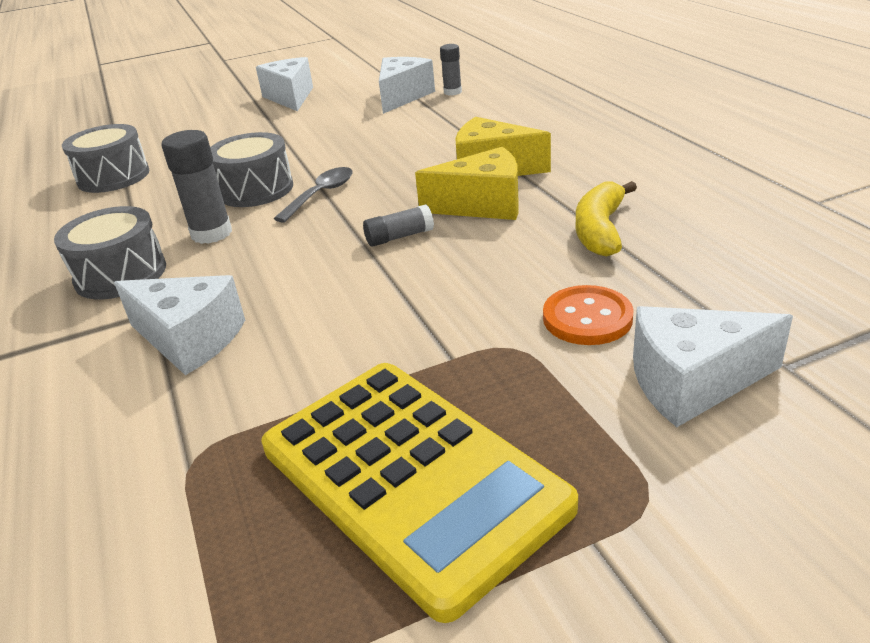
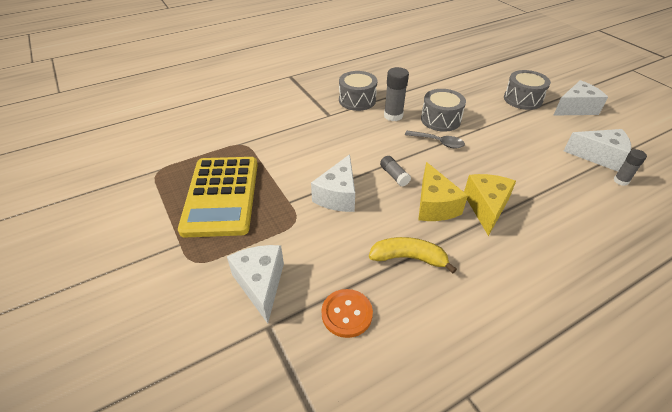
camera: 80 degrees right, 10 degrees up
grey drum [62,124,150,193] -> grey drum moved to [504,70,551,110]
white cheese [114,275,245,375] -> white cheese moved to [311,154,355,212]
yellow calculator [261,363,578,623] -> yellow calculator turned 45 degrees counterclockwise [178,157,258,237]
orange button [543,285,634,345] -> orange button moved to [321,289,373,338]

